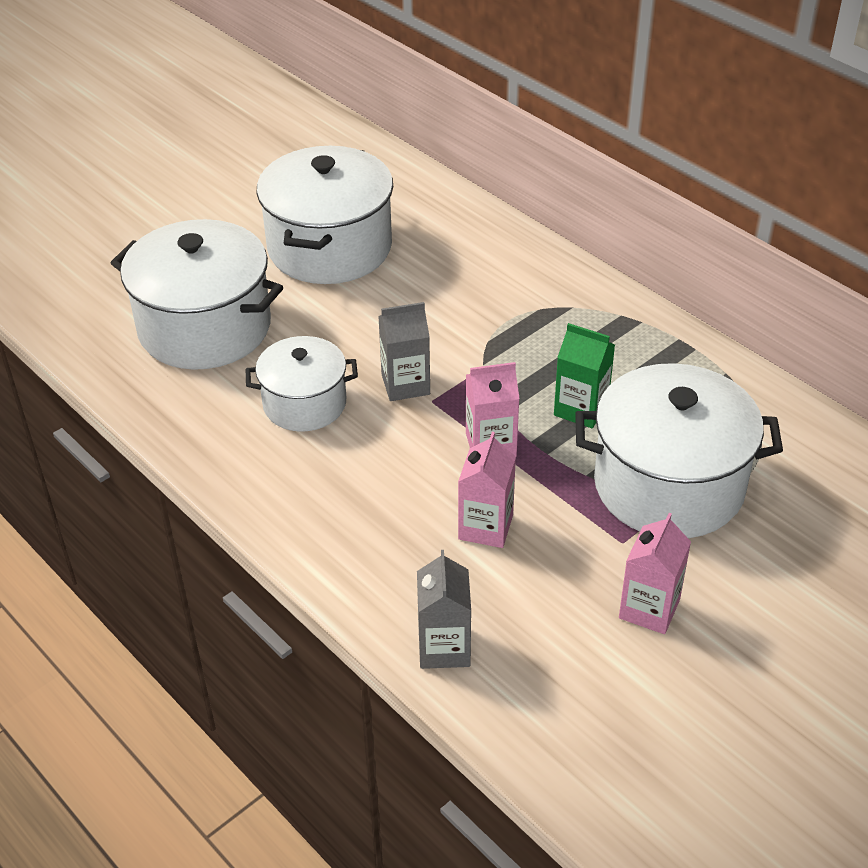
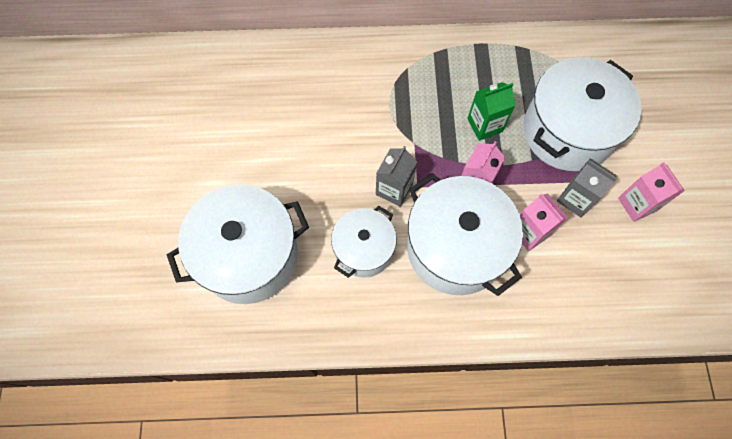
camera: 50 degrees left, 25 degrees up
white pot [257,146,393,284] -> white pot moved to [407,173,523,296]
grey carton [417,550,471,669] -> grey carton moved to [557,158,617,217]

